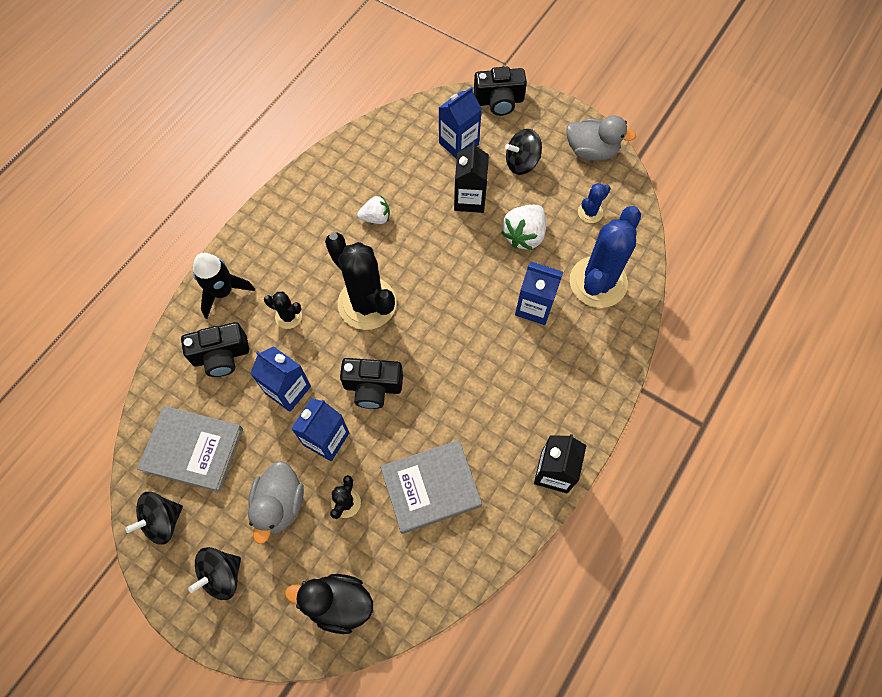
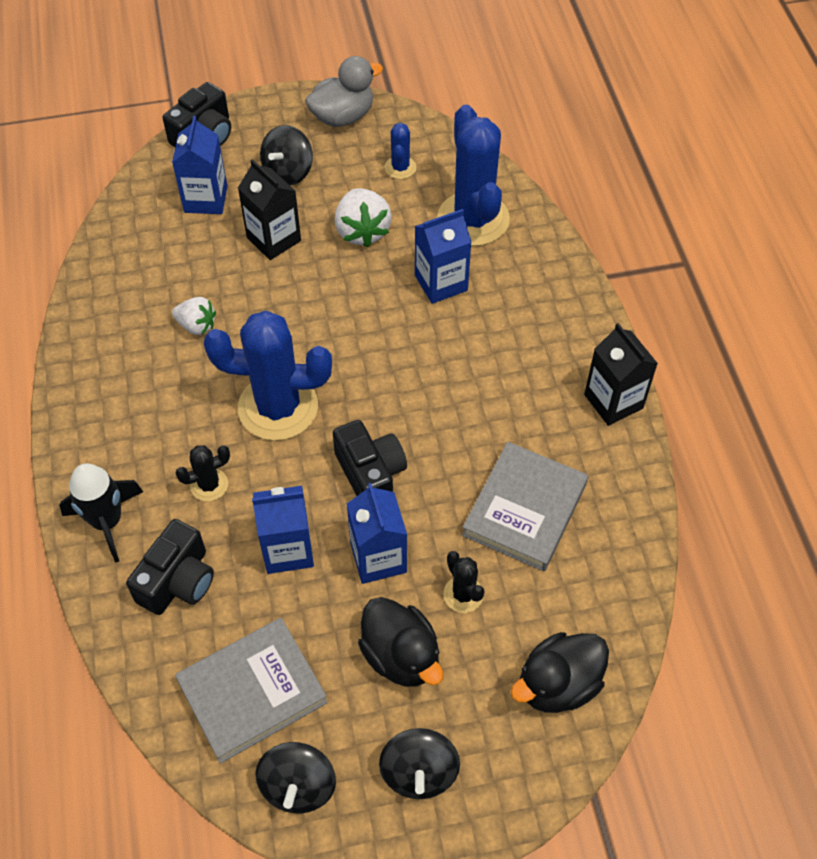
camera: 45 degrees left, 10 degrees down
grey duck [248,461,304,544] -> black duck [358,597,443,687]
black cactus [325,232,396,330] -> blue cactus [204,310,332,441]
black camera [340,358,403,409] -> black camera turned 75 degrees counterclockwise [333,420,407,496]
white strawberry [357,196,390,224] -> white strawberry turned 75 degrees clockwise [172,297,216,335]

